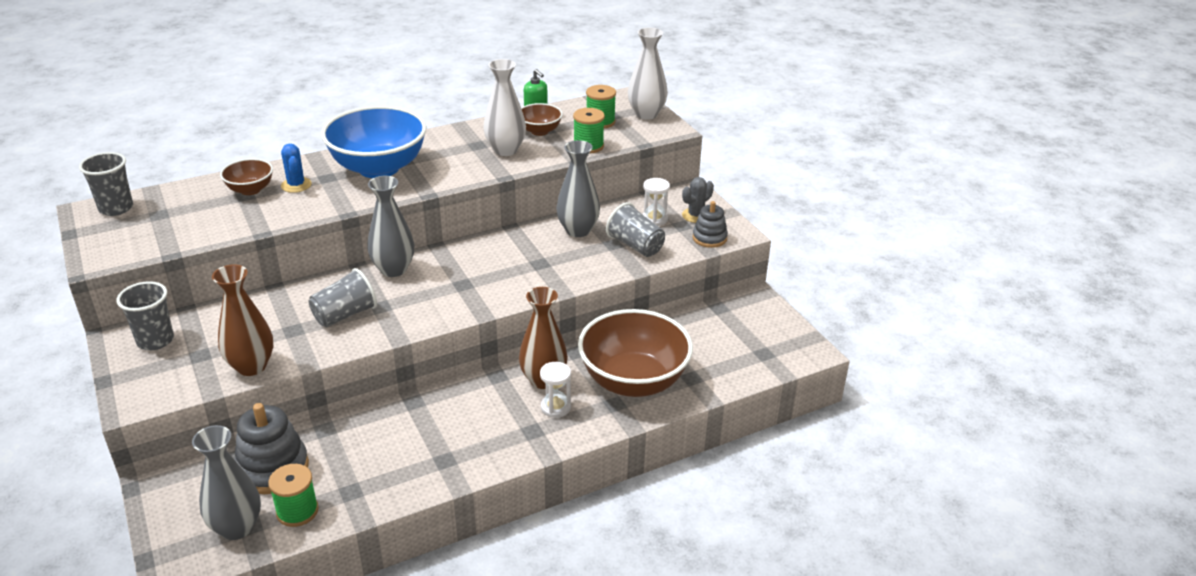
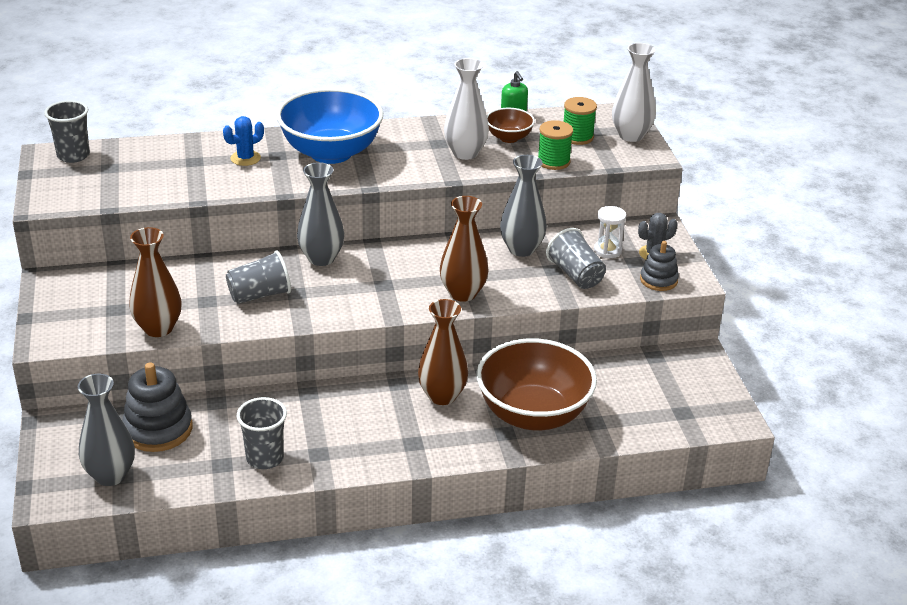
camera: 15 degrees right, 0 degrees up
grey cup [116,281,174,350] -> grey cup moved to [237,397,287,469]
brown bowl [220,159,273,195] -> none
green spool [268,464,318,527] -> none
blue cactus [281,144,312,193] -> blue cactus turned 60 degrees clockwise [223,116,264,166]
white hourglass [540,362,571,418] -> none
none -> brown vase [440,196,488,302]

